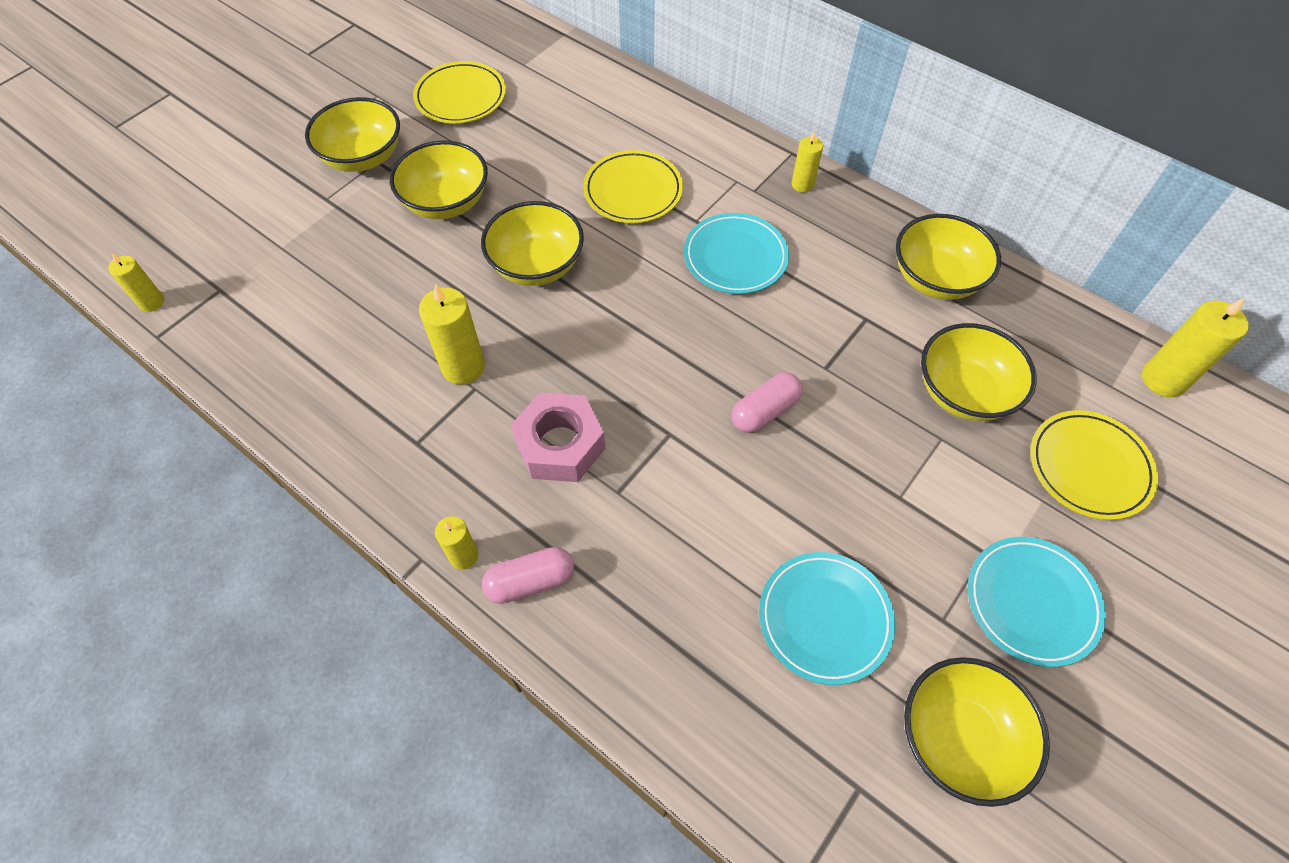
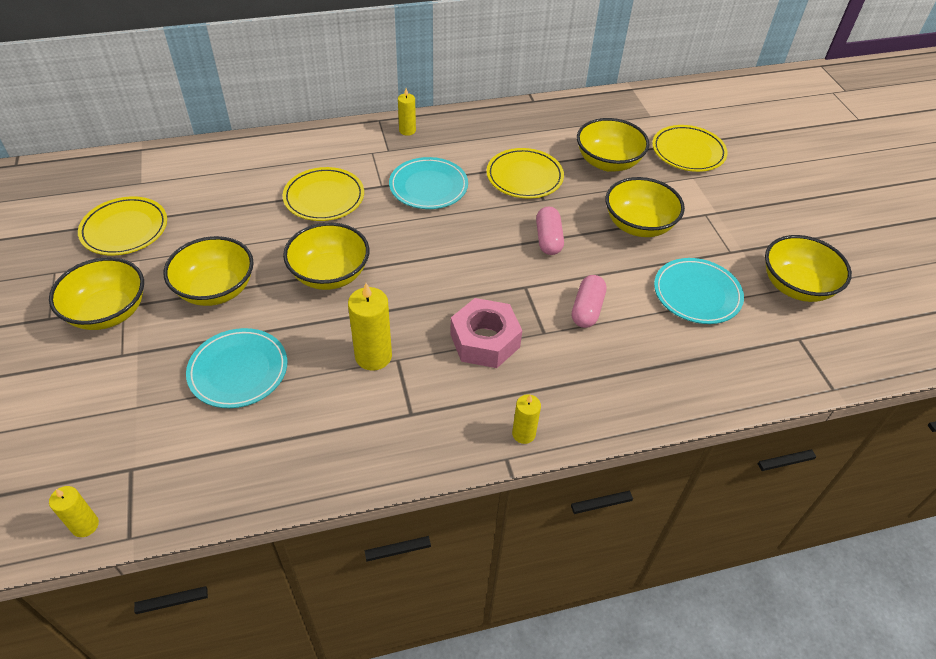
camera: 55 degrees left, 10 degrees down
pink capsule [482,547,574,604] -> pink capsule moved to [572,275,606,328]
yellow bowl [896,214,1001,300] -> yellow bowl moved to [606,177,685,237]
turquoise plate [968,537,1106,667] -> turquoise plate moved to [186,328,287,408]
yellow candle [1142,298,1249,397] -> none
none -> yellow plate [487,148,564,199]

